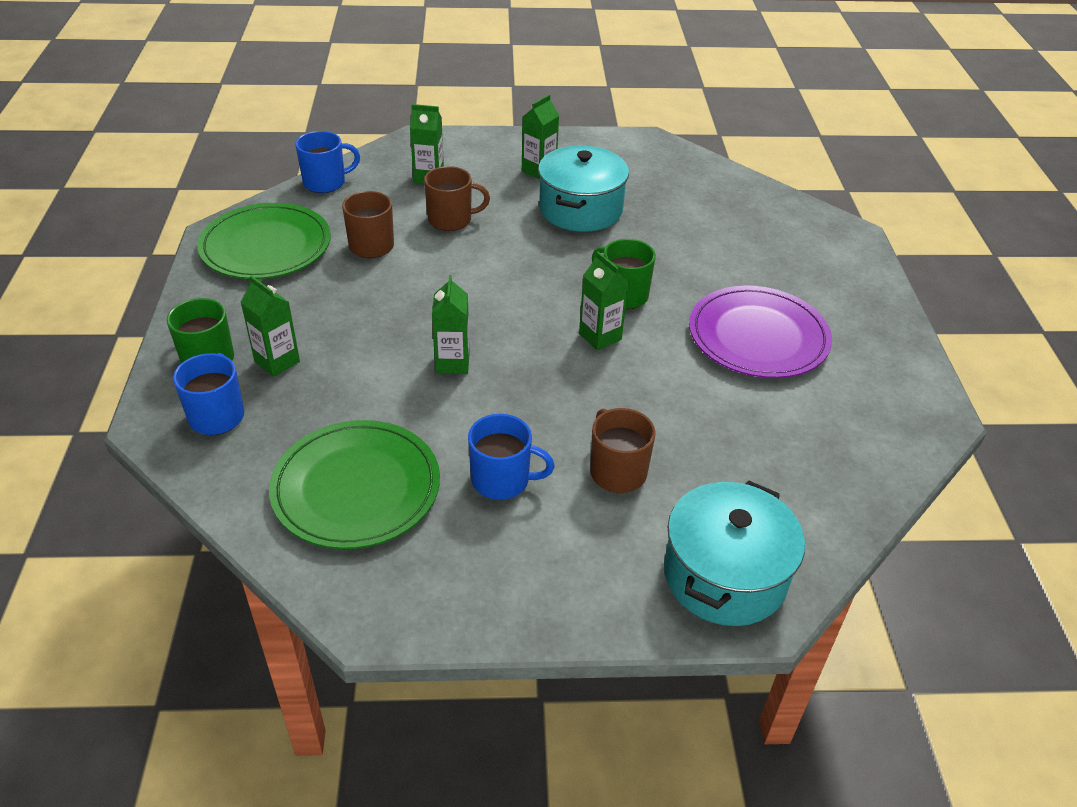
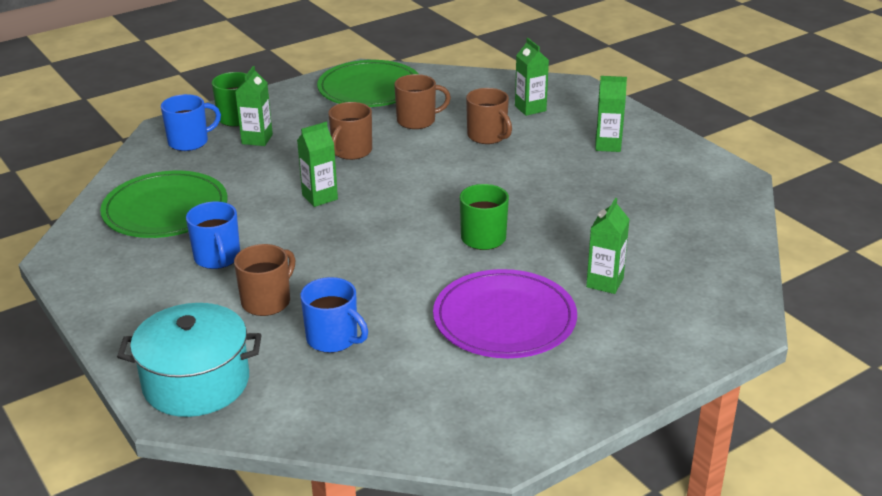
camera: 60 degrees right, 10 degrees down
blue mug [295,131,360,193] -> blue mug moved to [300,277,368,353]
turquoise pot [538,146,629,232] -> none
green carton [579,252,629,351] -> green carton moved to [586,198,630,294]
none -> brown mug [328,102,372,160]

